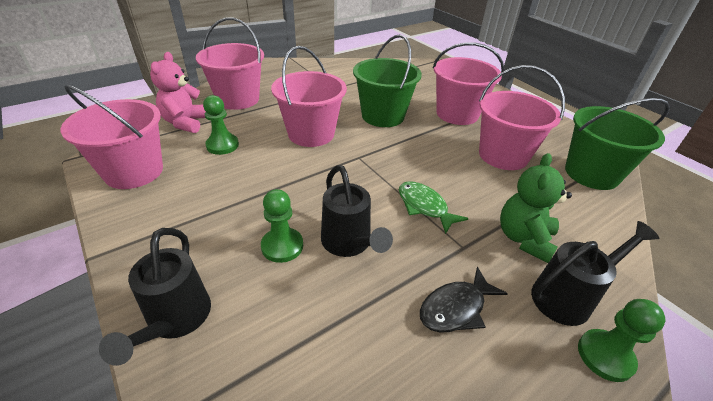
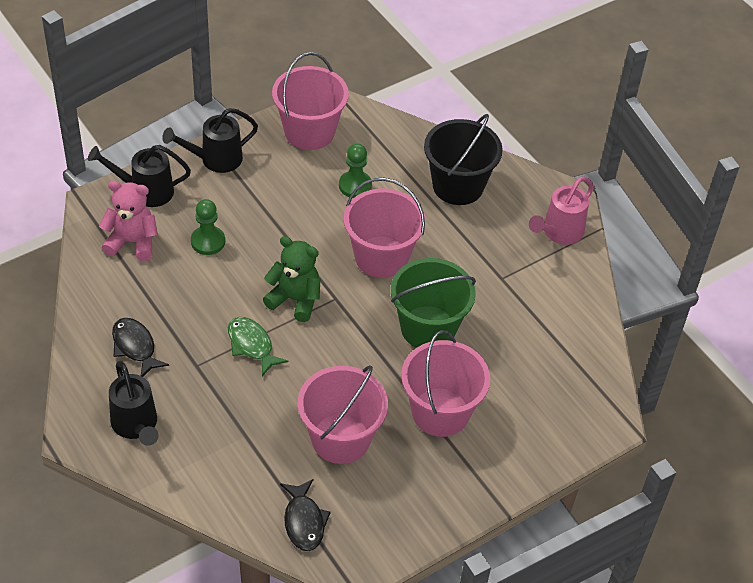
camera: 90 degrees right, 10 degrees up
pink teddy bear [150,52,206,133] -> pink teddy bear moved to [99,181,158,261]
pink bucket [196,17,264,110] -> black bucket [424,114,503,205]
black watering can [321,165,393,257] -> black watering can moved to [162,108,258,173]
green fish [399,181,469,234] -> green fish turned 90 degrees counterclockwise [228,317,288,376]
green teddy bear [500,153,572,263] -> green teddy bear moved to [263,236,321,322]
green bucket [565,98,670,190] -> black fish [280,479,331,551]
green pawn [578,299,666,382] -> none
none -> pink watering can [529,176,594,245]

